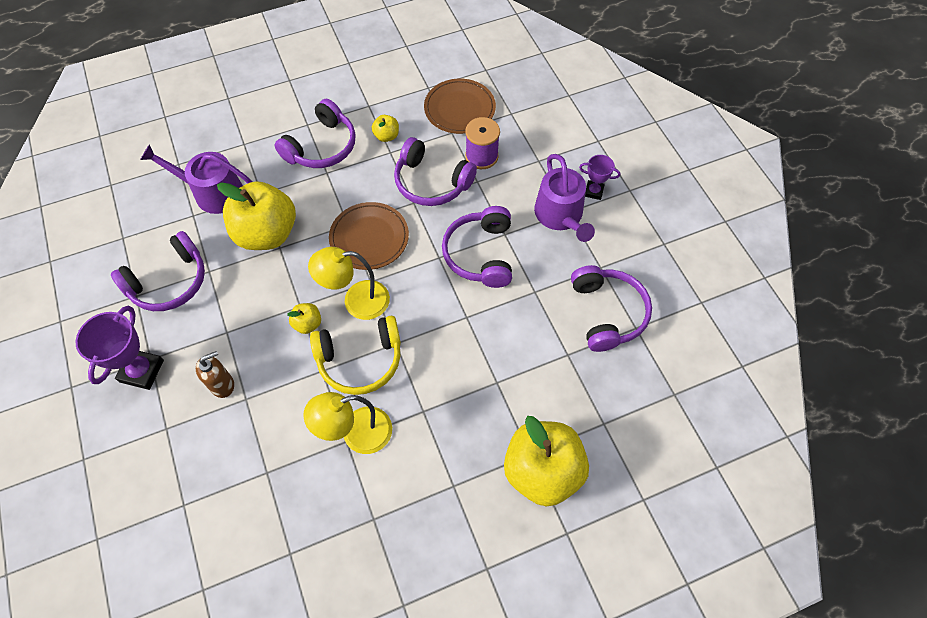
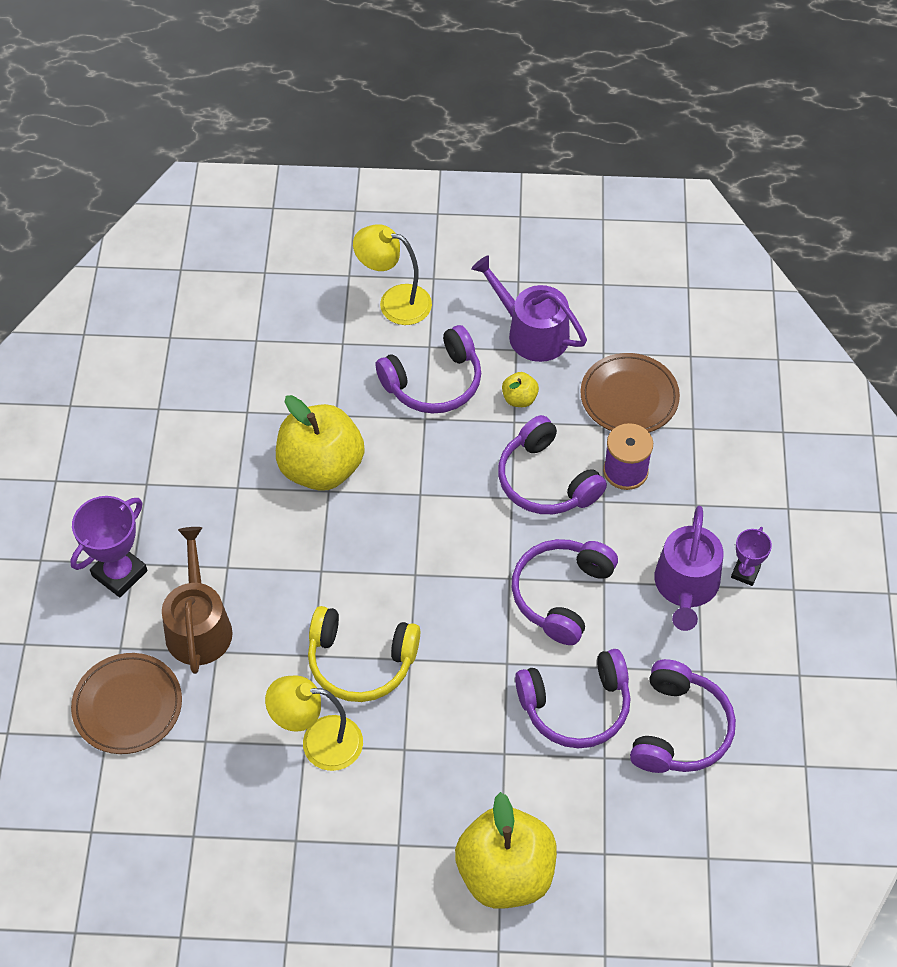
camera: 25 degrees right, 5 degrees down
purple headphones [111,231,205,311] -> purple headphones moved to [515,649,631,748]
purple watering can [140,144,252,214] -> purple watering can moved to [471,255,587,362]
brown soap dispenser [196,351,234,398] -> brown watering can [162,527,233,674]
yellow apple [287,303,321,334] -> none
yellow lamp [308,247,390,320] -> yellow lamp moved to [353,224,432,325]
brown plate [329,202,409,270] -> brown plate moved to [71,653,182,754]
purple trophy [579,155,620,200] -> purple trophy turned 75 degrees clockwise [731,527,772,586]

